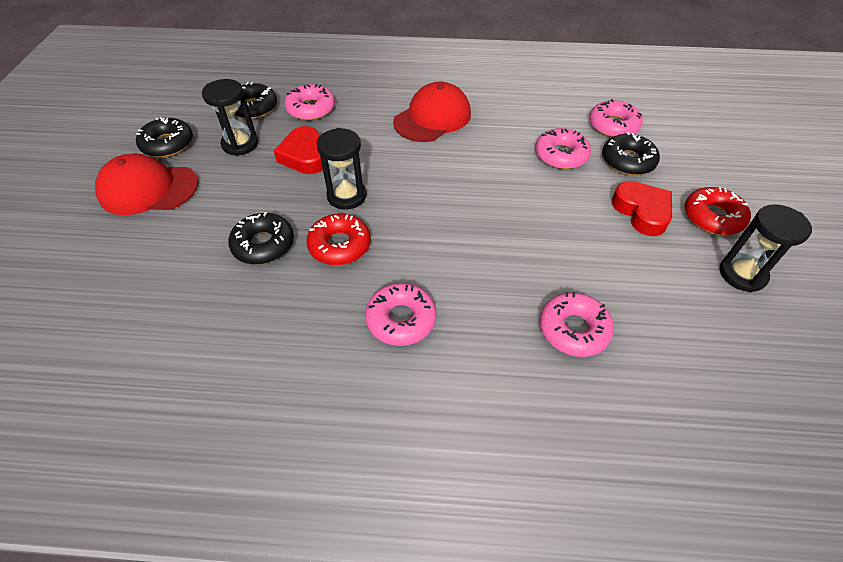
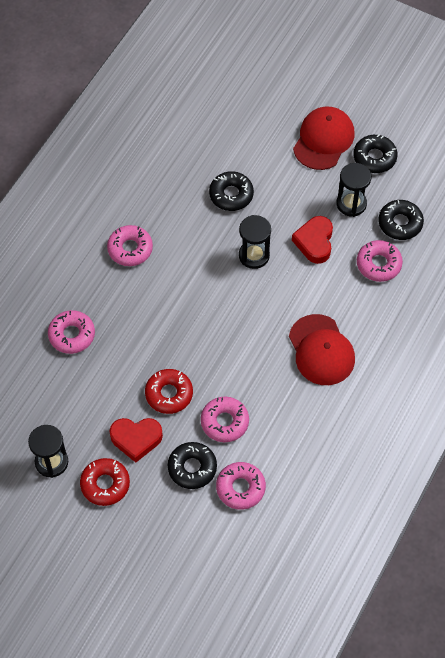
camera: 115 degrees right, 10 degrees up
red heart [274,126,323,174] -> red heart turned 90 degrees counterclockwise [292,216,333,264]
red donut [306,214,371,265] -> red donut moved to [145,369,193,414]

